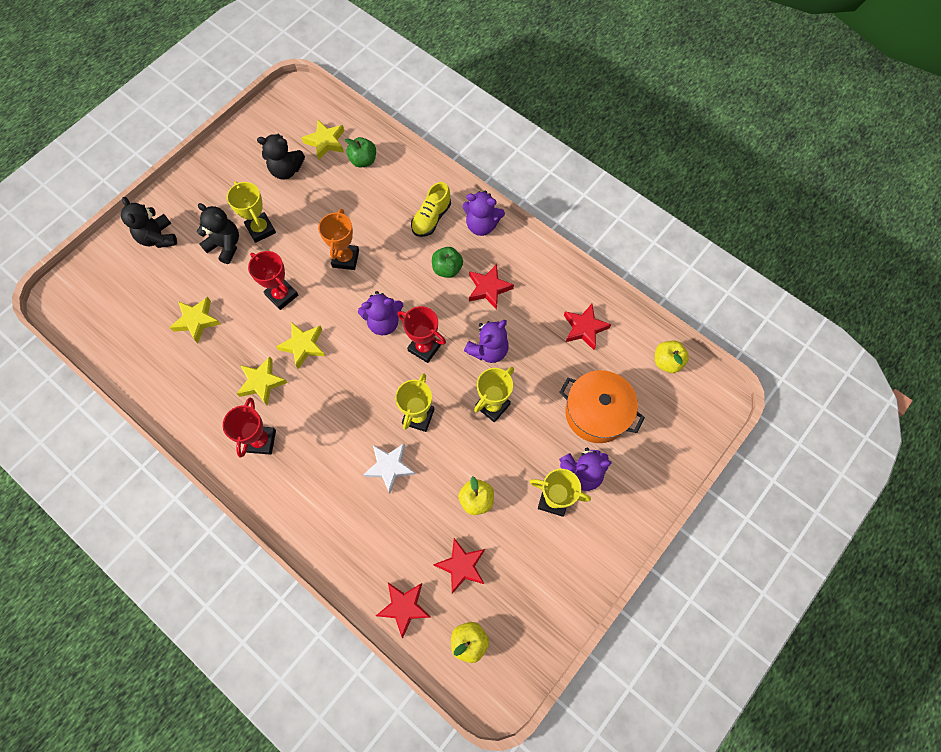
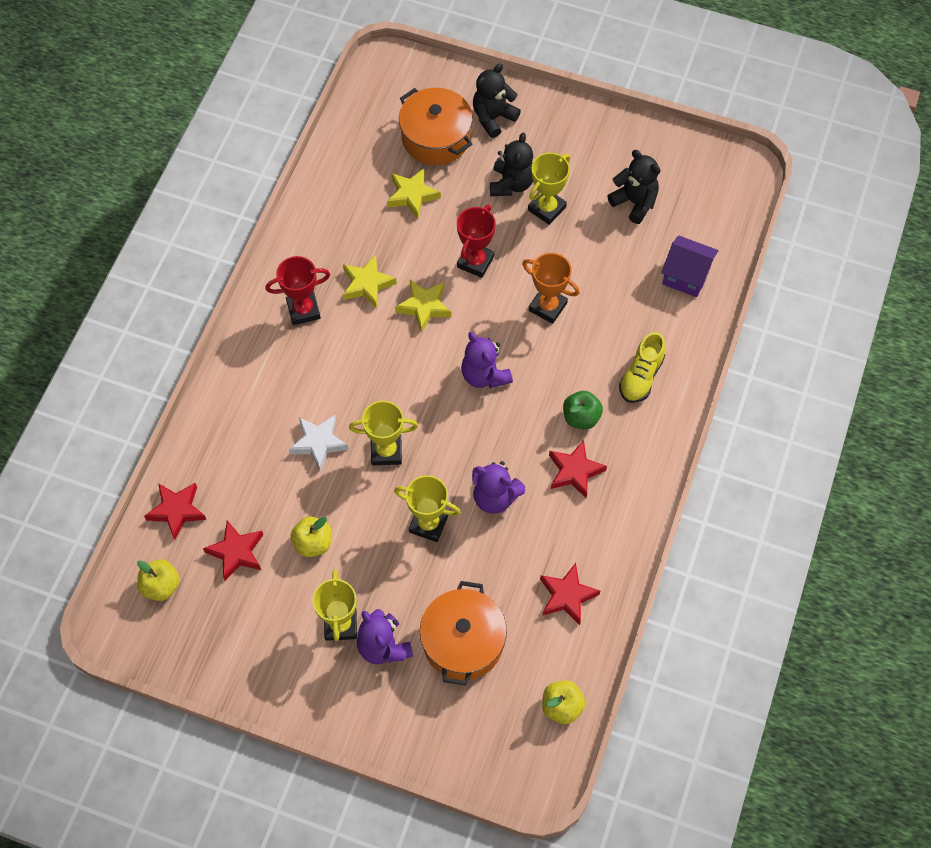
camera: 70 degrees right, 5 degrees down
black teddy bear [257,134,305,180] -> black teddy bear turned 150 degrees clockwise [607,150,661,224]
yellow star [302,120,344,160] -> none
orange trophy [318,209,359,270] -> orange trophy turned 45 degrees clockwise [522,253,580,324]
green apple [345,137,376,167] -> purple house [661,235,719,297]
red trophy [397,306,446,363] -> none
yellow shoe [411,182,451,237] -> yellow shoe turned 75 degrees counterclockwise [619,332,666,403]
purple teddy bear [463,191,505,236] -> none
none -> orange pot [399,88,473,165]

